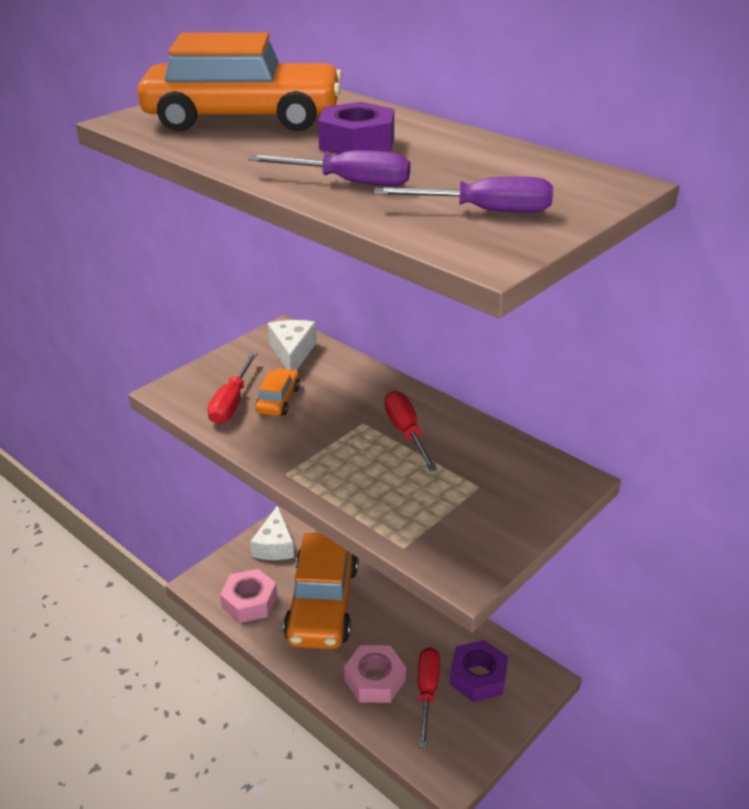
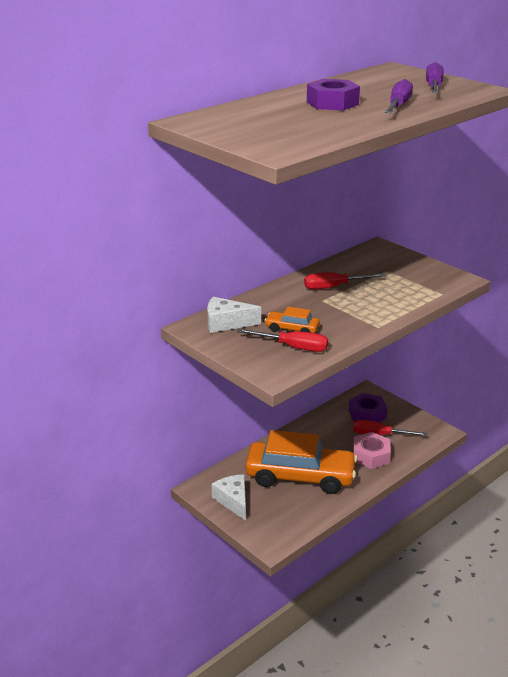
camera: 85 degrees left, 5 degrees down
orange car [137,32,342,132] -> none
pink nut [220,569,277,623] -> none
white cheese [250,505,294,560] -> white cheese turned 120 degrees counterclockwise [212,474,246,521]

